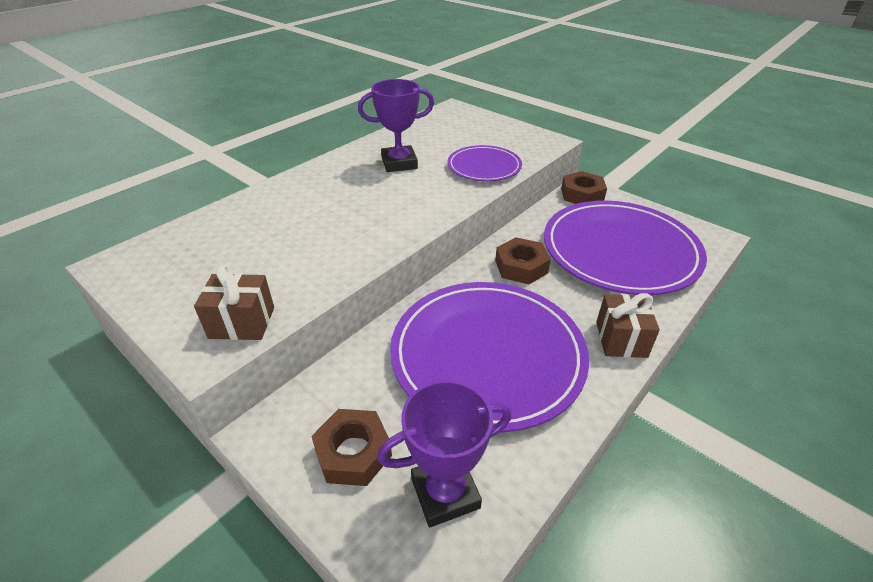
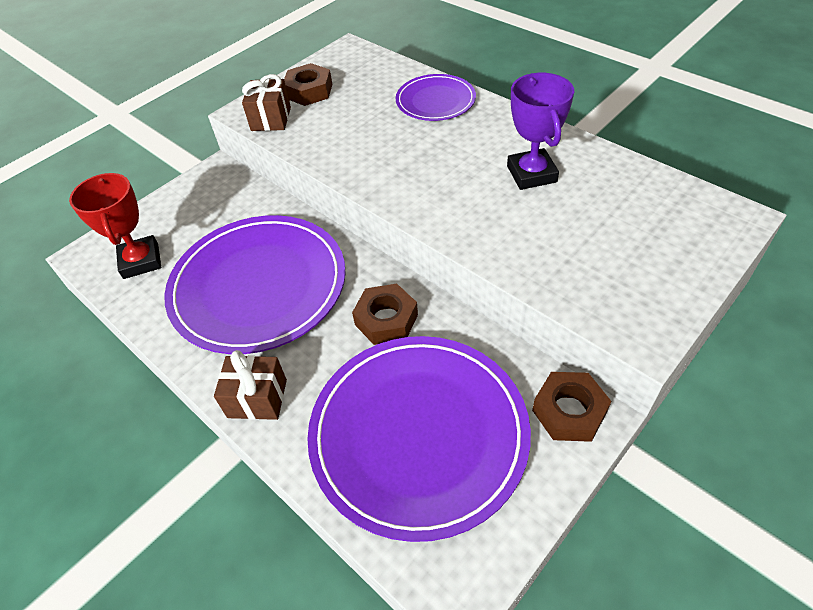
camera: 95 degrees right, 10 degrees up
brown nut [311,409,392,486] -> brown nut moved to [284,63,332,106]
purple trophy [377,380,512,527] -> red trophy [69,173,161,279]
purple plate [447,145,522,181] -> purple plate moved to [396,74,476,121]

